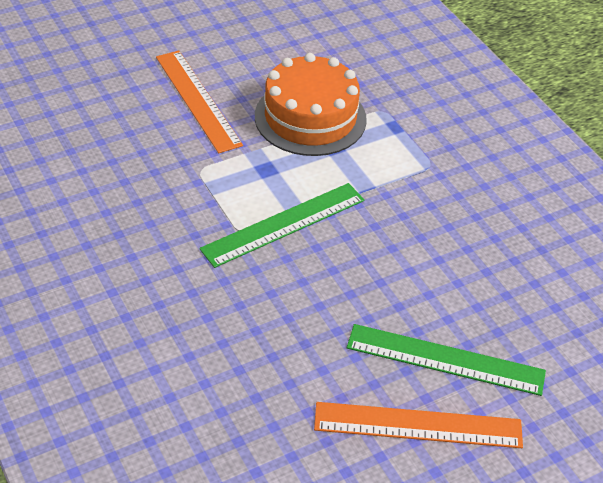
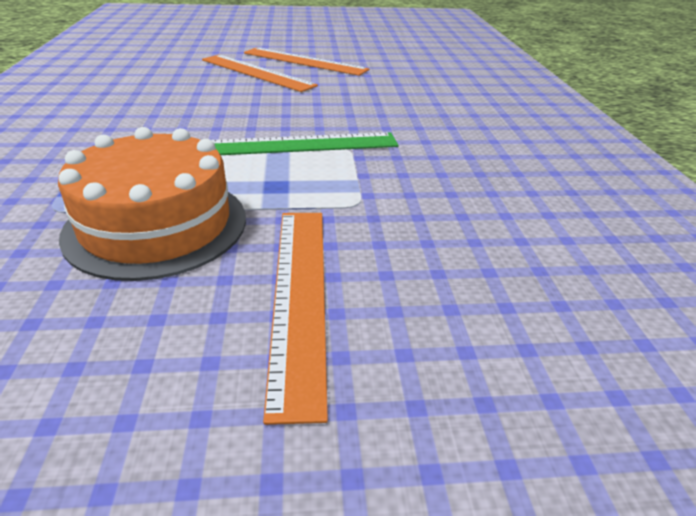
camera: 155 degrees left, 10 degrees down
green ruler [347,324,546,396] -> orange ruler [202,55,318,92]

